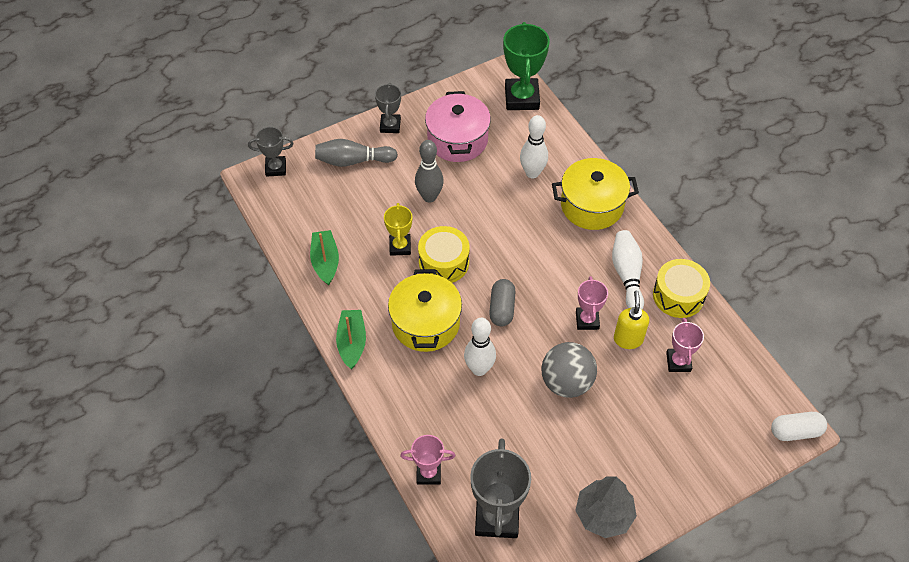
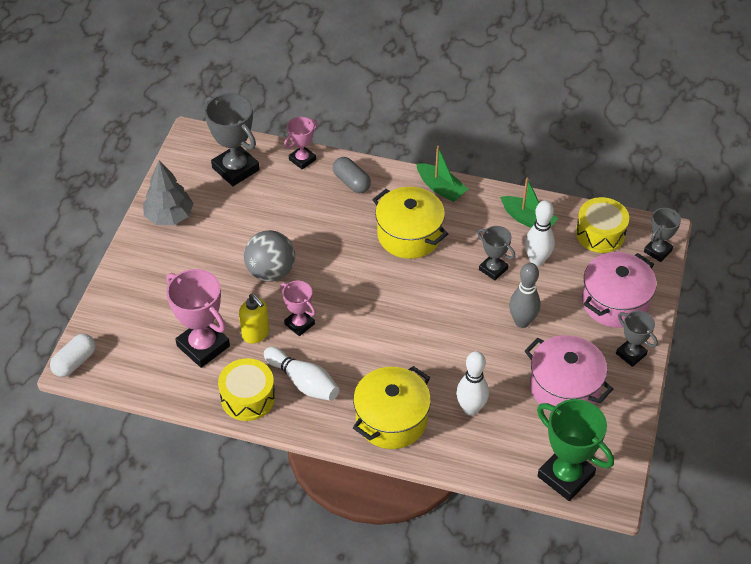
camera: 135 degrees right, 5 degrees down
grey bowling pin [315,139,398,167] -> pink pot [582,252,657,328]
yellow trophy [384,203,412,256] -> grey trophy [477,226,515,281]
yellow drum [418,226,469,283] -> yellow drum moved to [576,197,629,253]
white bowling pin [464,318,496,376] -> white bowling pin moved to [525,200,555,266]
grey capsule [489,279,515,326] -> grey capsule moved to [333,157,371,193]
pink trophy [666,318,704,372] -> pink trophy [166,269,230,368], size x1.73

